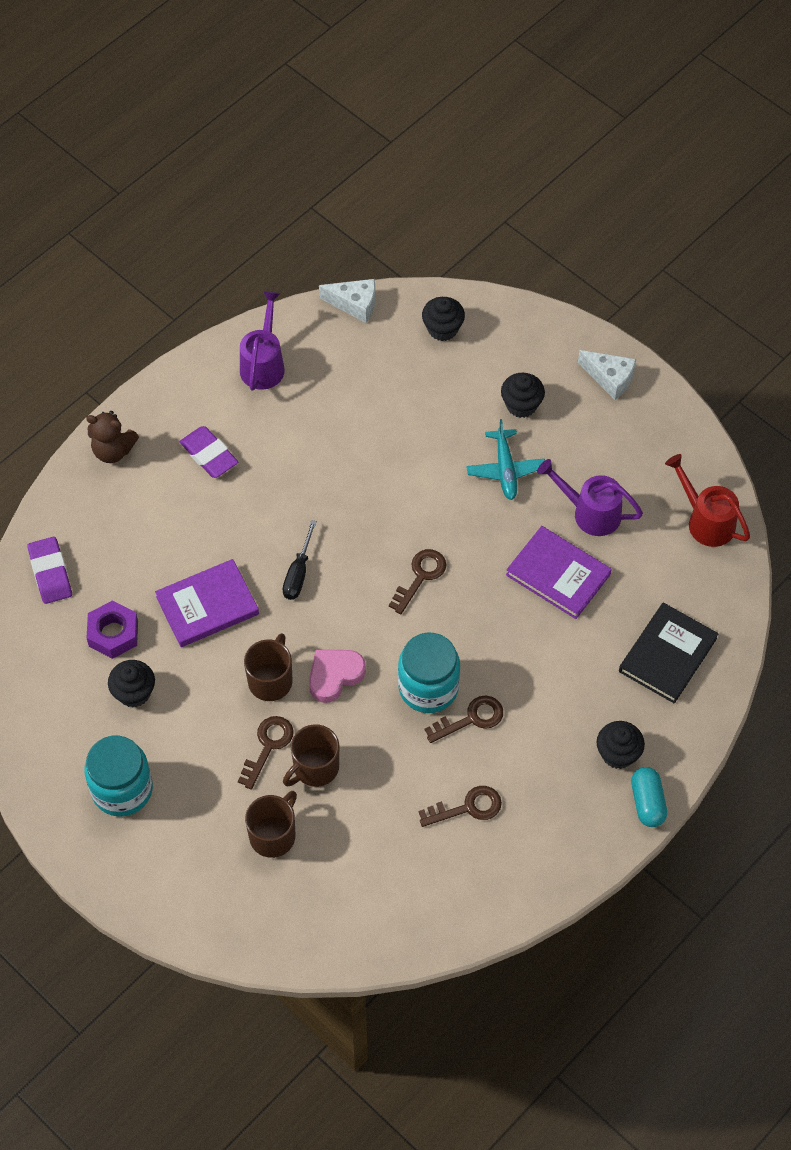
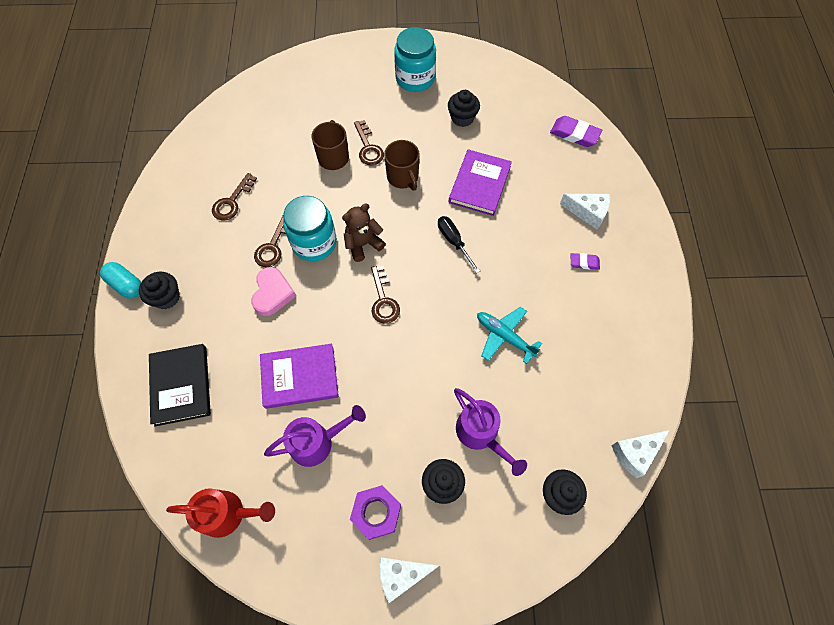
camera: 135 degrees right, 5 degrees up
brown teddy bear [86,411,139,463] -> brown teddy bear moved to [342,204,386,262]
purple nut [86,600,138,659] -> purple nut moved to [350,485,401,540]
purple eraser [179,426,238,478] -> purple eraser [571,253,600,270], size x0.58
purple watering can [240,291,285,391] -> purple watering can moved to [454,388,527,476]
brown mug [245,791,297,858] -> none
pink heart [309,649,366,703] -> pink heart moved to [251,267,296,316]
turquoise plane [466,419,545,500] -> turquoise plane moved to [477,307,542,364]
none -> white cheese [560,194,610,229]

